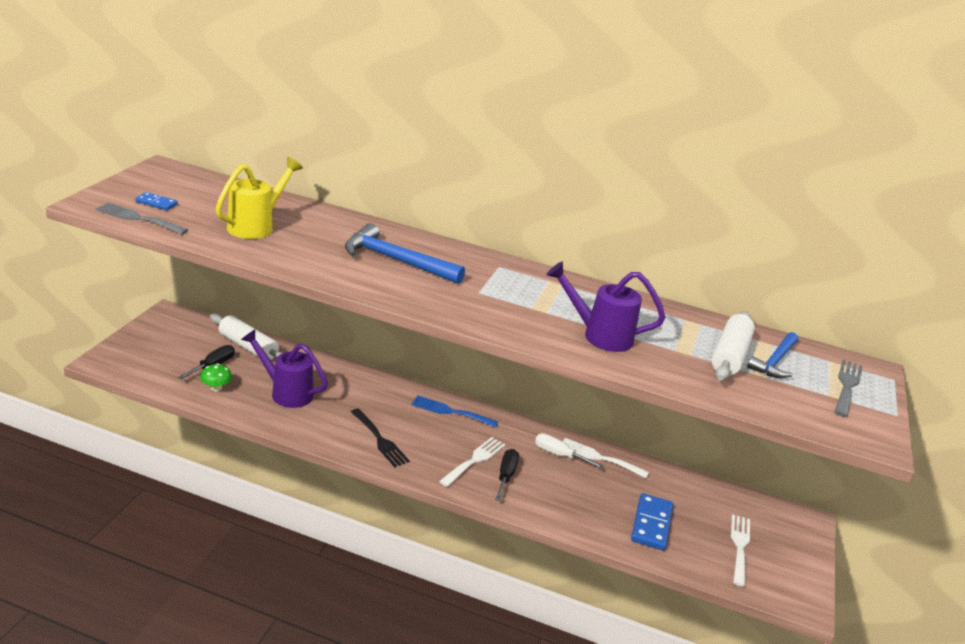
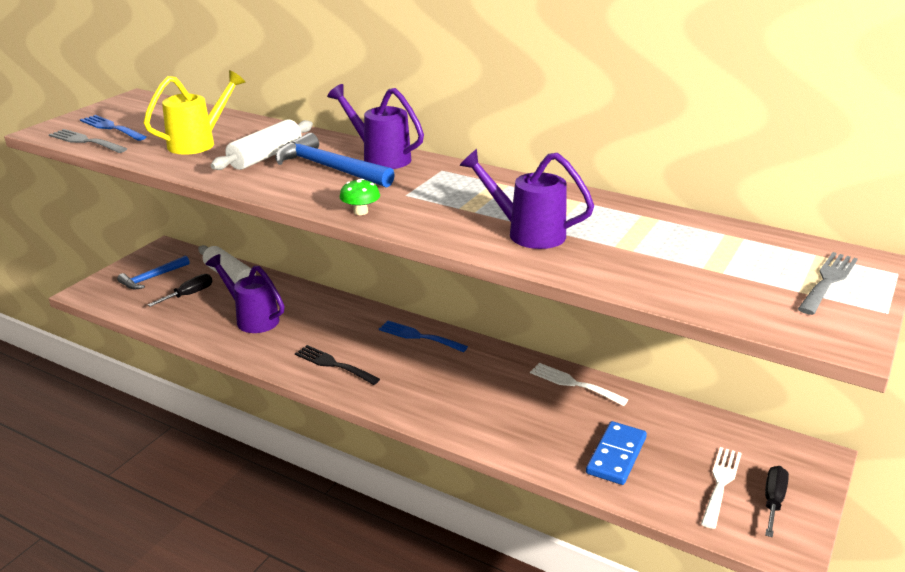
camera: 15 degrees right, 0 degrees up
blue domino [135,192,178,211] -> blue fork [80,115,146,141]
green mushroom [200,363,232,391] -> green mushroom moved to [340,179,380,215]
black fork [351,408,410,467] -> black fork turned 150 degrees clockwise [295,345,380,385]
white fork [439,437,506,487] -> none
black screwdriver [495,449,519,501] -> black screwdriver moved to [765,466,789,537]
white screwdriver [535,433,604,469] -> none
white rolling pin [712,311,755,380] -> white rolling pin moved to [211,119,313,170]
blue hammer [747,332,798,378] -> blue hammer moved to [117,255,190,289]
none -> purple watering can [327,84,424,169]

